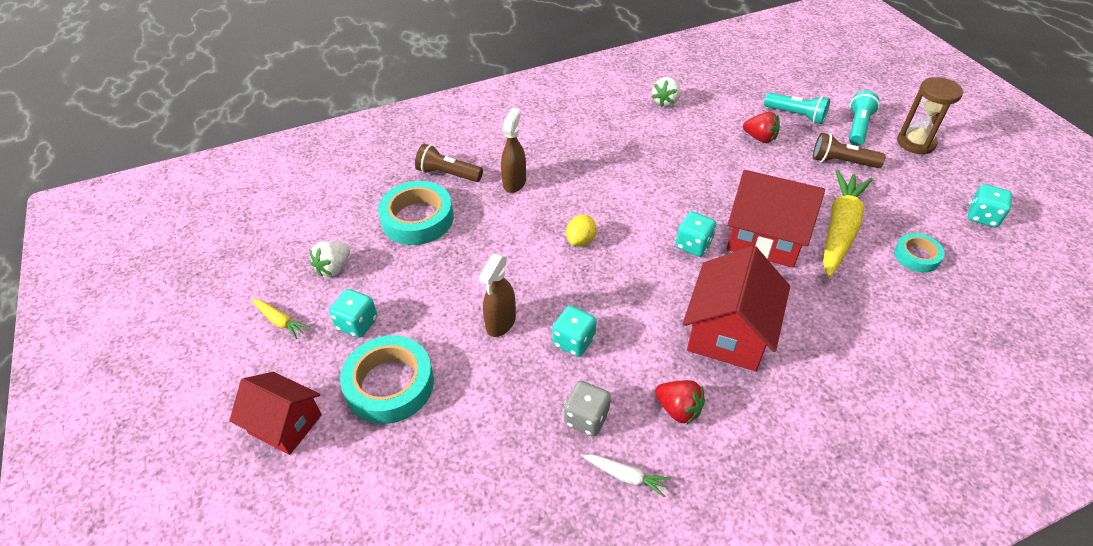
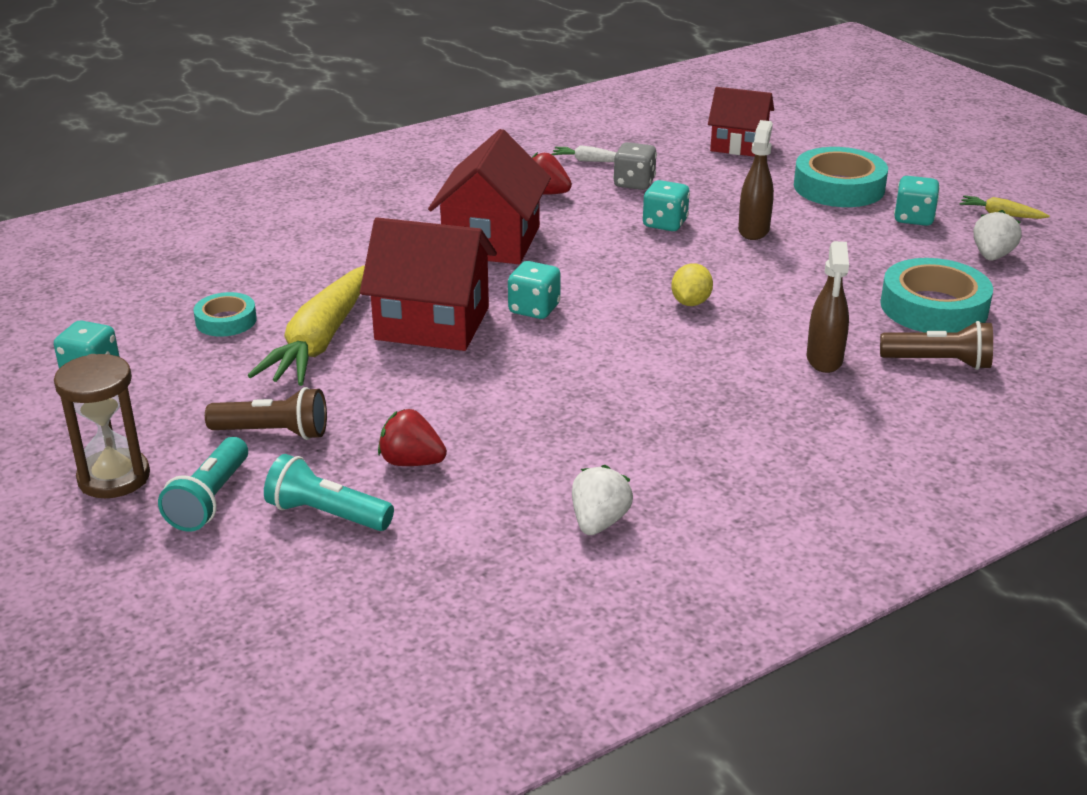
camera: 170 degrees right, 15 degrees down
red house [229,372,322,455] -> red house moved to [708,87,774,157]

